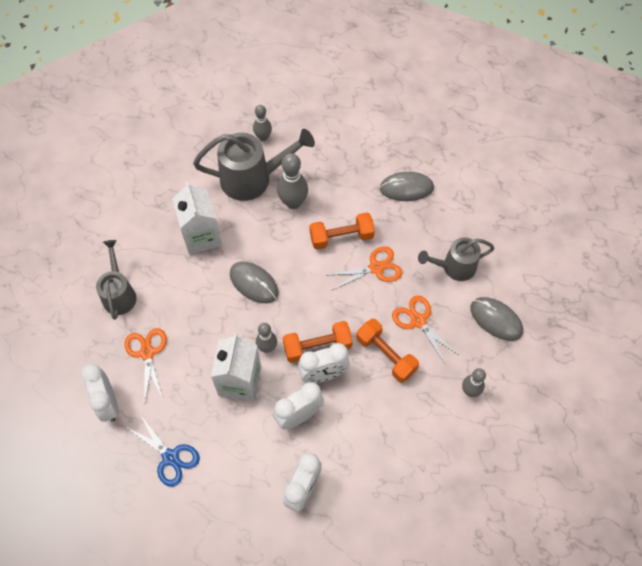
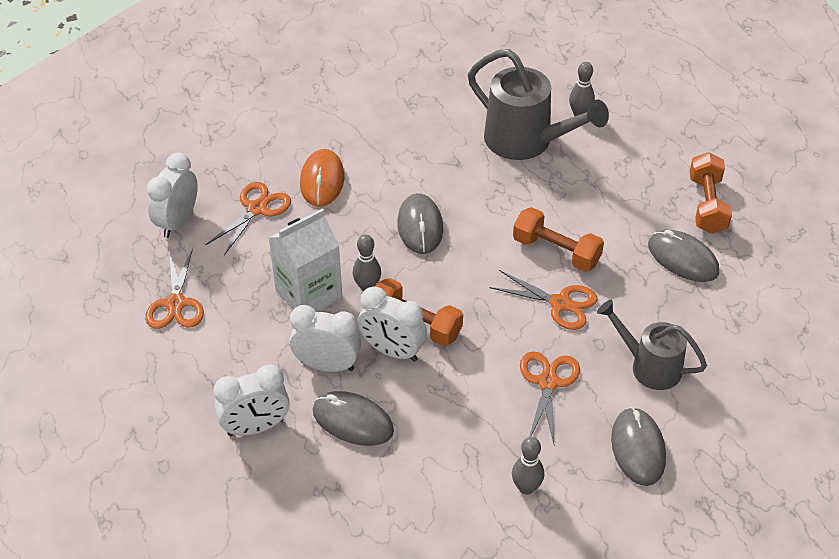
camera: 45 degrees right, 15 degrees down
grey watering can [96,240,137,320] -> none
blue scissors [126,416,200,487] -> orange scissors [145,248,204,329]
white carton [172,182,222,255] -> none
grey bowling pin [277,153,308,209] -> none
orange dumbbell [356,319,419,383] -> orange dumbbell moved to [689,152,732,234]
none -> orange mouse [300,149,344,207]
none -> grey mouse [313,391,394,446]

